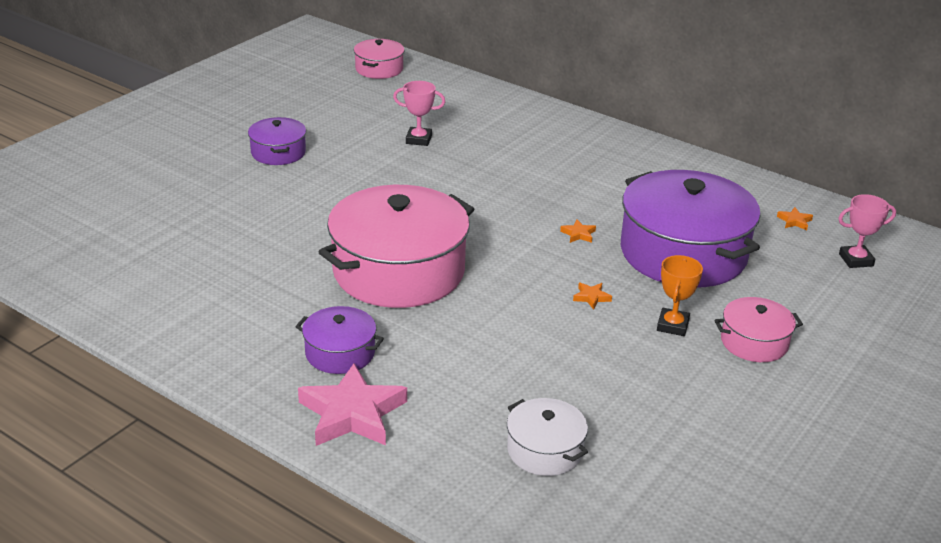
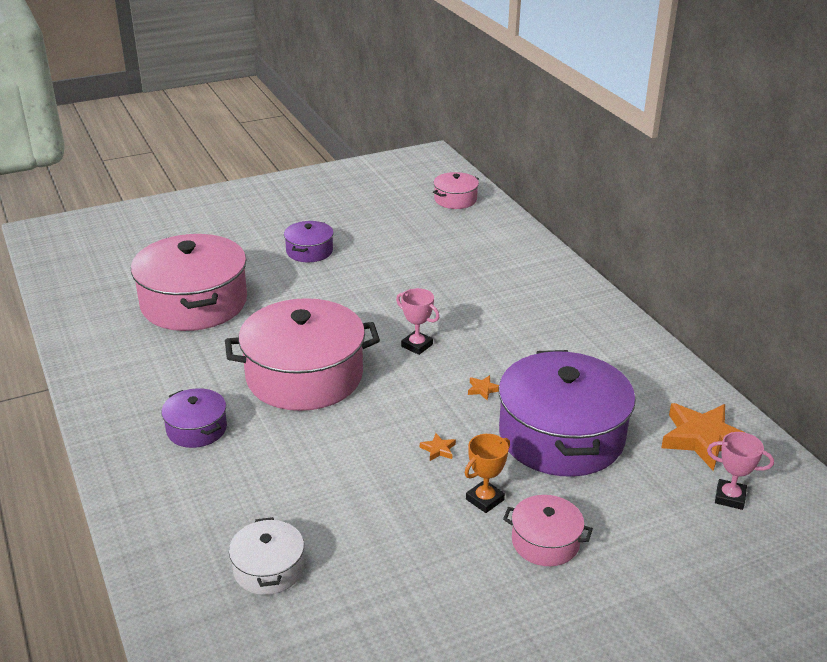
camera: 30 degrees right, 0 degrees up
pink star [298,364,407,446] -> none
pink trophy [393,81,445,146] -> pink trophy moved to [396,288,439,355]
orange star [777,207,813,230] -> orange star [661,403,746,471], size x2.47
none -> pink pot [131,234,247,331]

